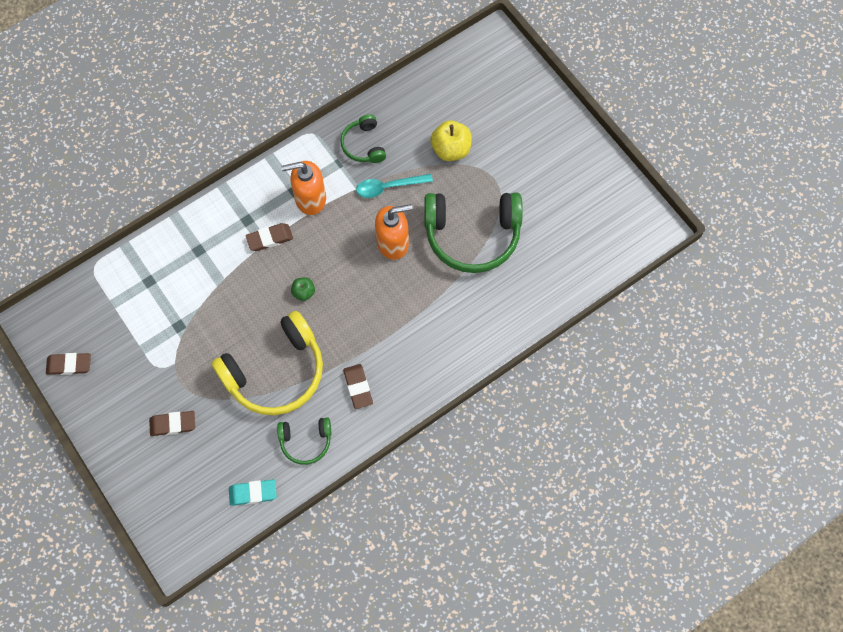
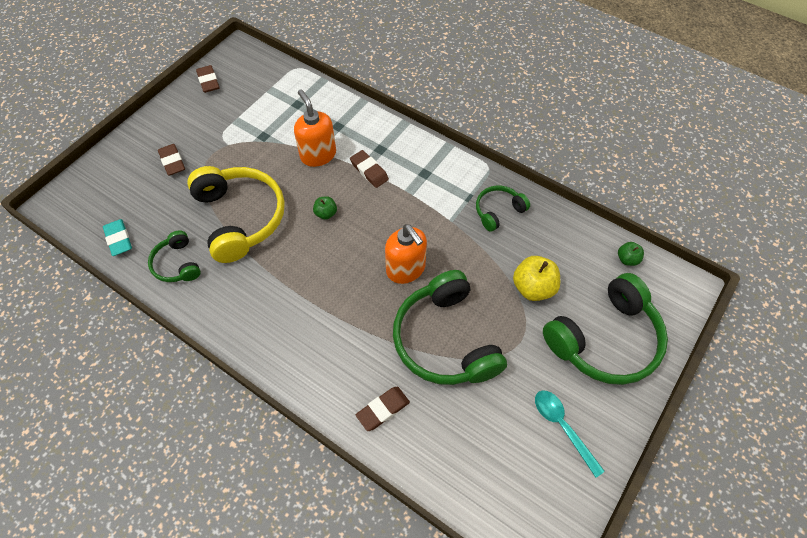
camera: 70 degrees right, 10 degrees down
yellow headphones [211,311,323,415] -> yellow headphones turned 150 degrees counterclockwise [187,166,285,263]
orange soap dispenser [281,161,326,215] -> orange soap dispenser moved to [294,89,336,167]
brown eraser [343,364,373,409] -> brown eraser moved to [356,387,410,431]
turquoise spoon [356,174,433,198] -> turquoise spoon moved to [535,391,605,478]
none -> green headphones [543,273,668,385]
none -> green apple [618,242,644,266]

